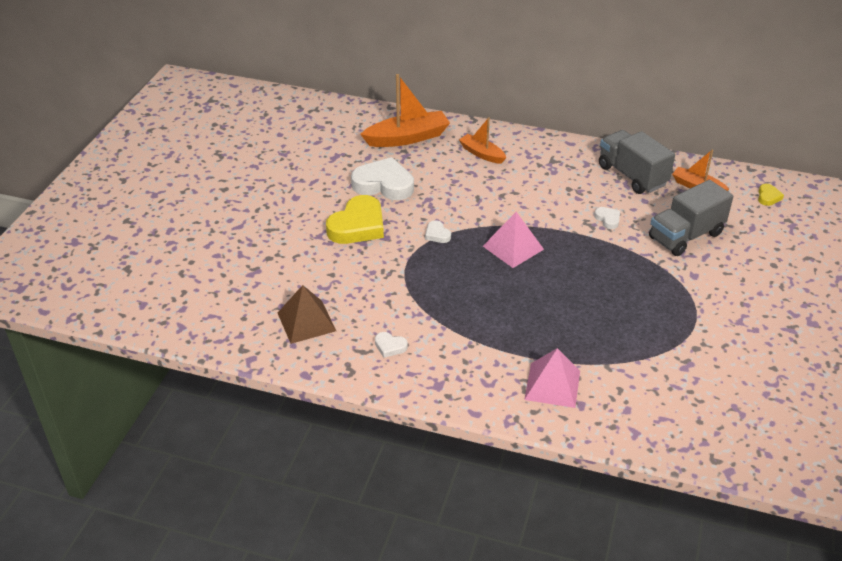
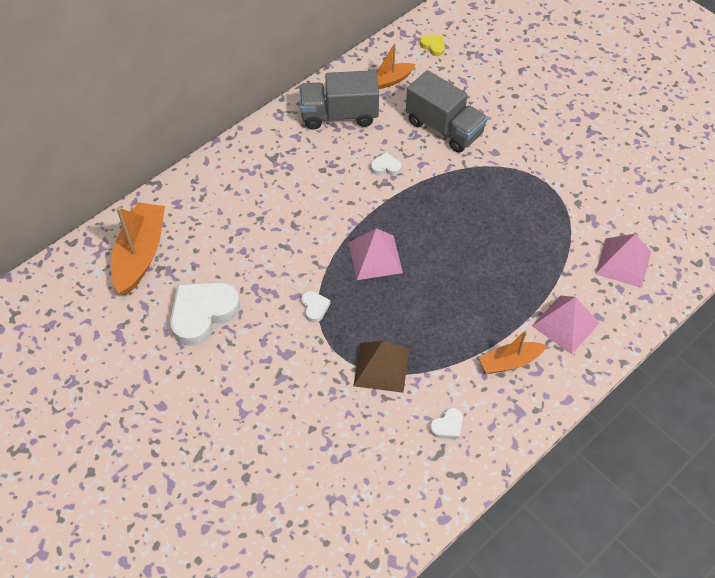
camera: 60 degrees left, 15 degrees up
brown pyramid [278,285,336,344] -> brown pyramid moved to [353,341,409,393]
yellow heart [326,195,384,244] -> none
white heart [425,220,451,243] -> white heart turned 105 degrees counterclockwise [301,291,330,323]
orange boat [459,117,506,164] -> orange boat moved to [479,330,547,374]
grey truck [649,180,733,256] -> grey truck turned 45 degrees counterclockwise [406,70,488,153]
none -> pink pyramid [595,234,651,288]

